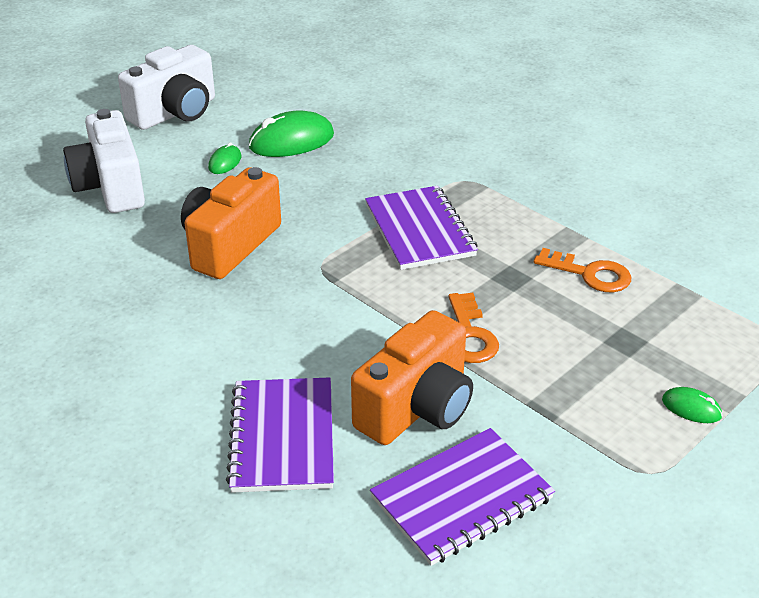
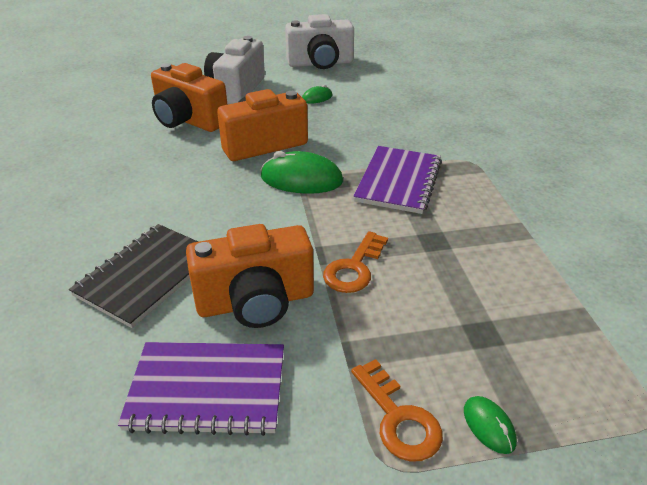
camera: 35 degrees right, 0 degrees up
purple notebook [226,377,334,493] -> black notebook [69,224,198,328]
green mouse [249,110,334,157] -> green mouse moved to [261,151,343,194]
orange key [534,248,631,292] -> orange key moved to [351,359,443,462]
none -> orange camera [151,63,227,132]

